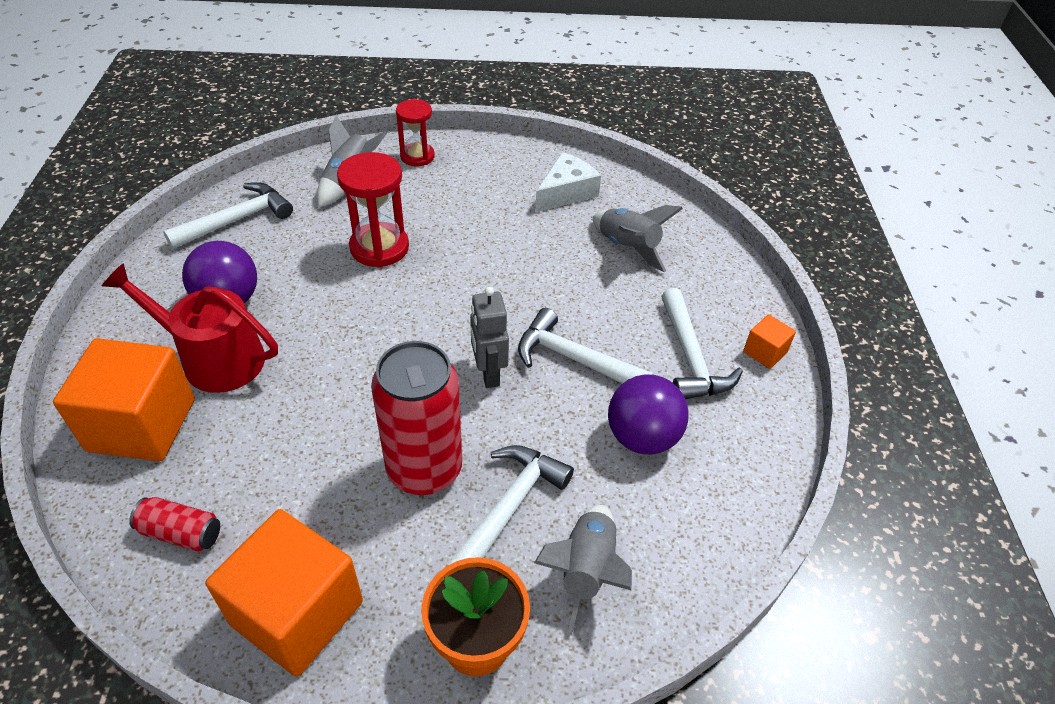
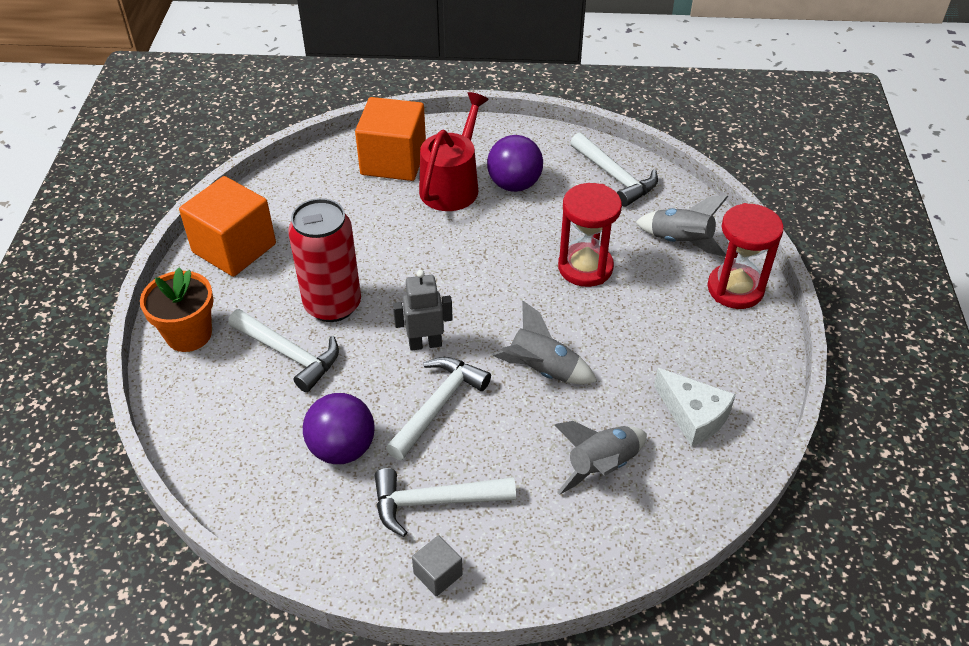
camera: 95 degrees right, 0 degrees up
red can [129,497,220,551] -> none
red hourglass [396,99,435,166] -> red hourglass [708,203,784,309], size x1.53
grey rocket [534,505,632,635] -> grey rocket moved to [492,301,597,384]
orange cube [743,314,796,369] -> grey cube [412,535,462,596]

